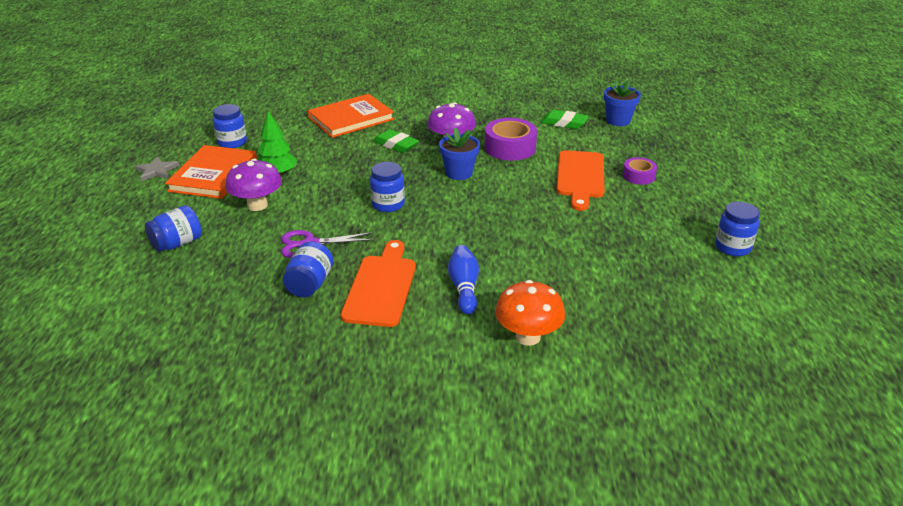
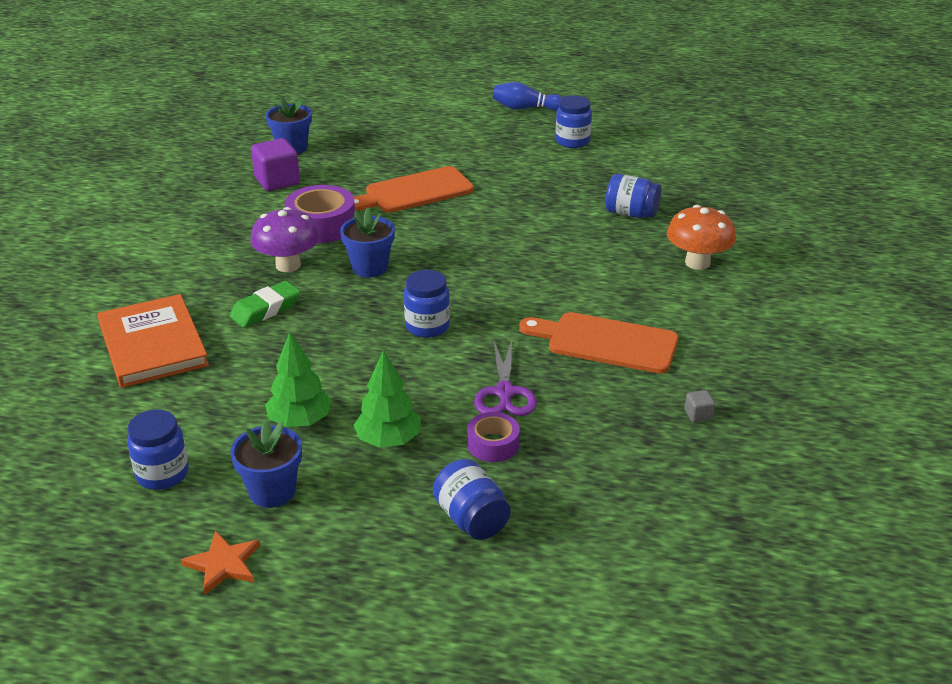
camera: 80 degrees left, 0 degrees up
grey star [135,156,180,182] -> orange star [181,531,260,595]
orange book [165,145,257,199] -> blue flower pot [230,420,302,508]
purple mushroom [225,159,282,211] -> green tree [354,350,421,447]
blue jar [283,241,333,297] -> blue jar moved to [605,174,661,218]
blue bowling pin [448,245,479,314] -> blue bowling pin moved to [493,82,563,111]
green eraser [541,110,589,129] -> purple cube [251,138,300,191]
orange cutting board [556,150,605,211] -> orange cutting board turned 135 degrees clockwise [354,166,474,213]
purple tape [623,157,657,185] -> purple tape moved to [467,412,520,462]
none -> grey cube [685,390,715,423]

